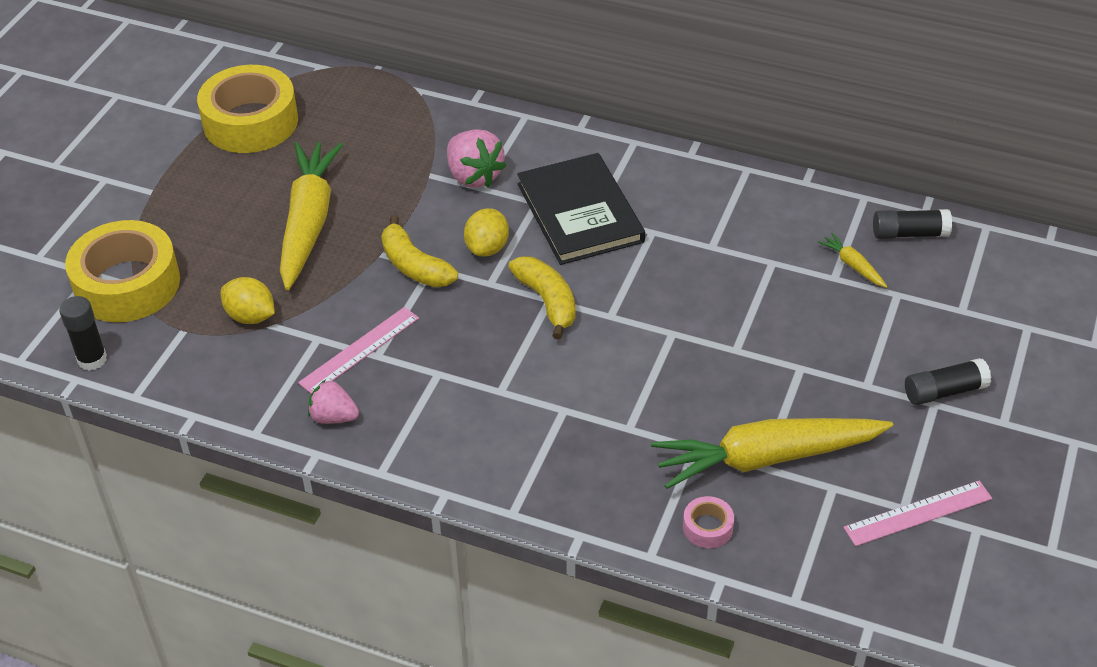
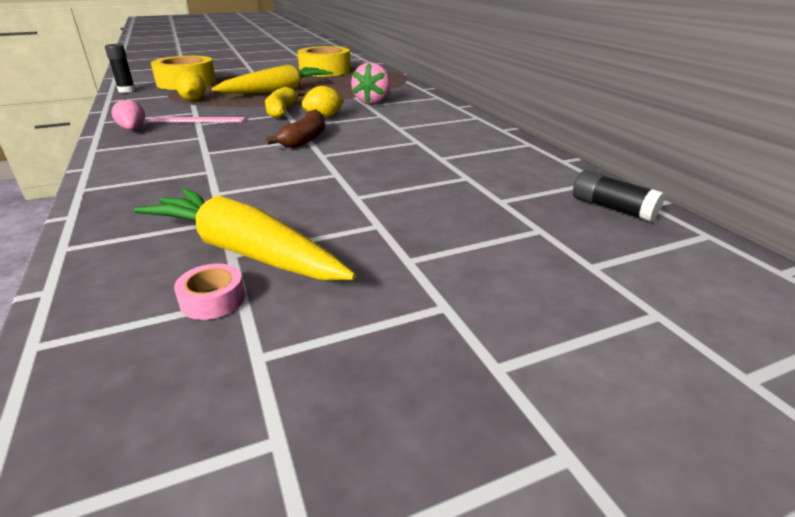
camera: 45 degrees right, 15 degrees down
yellow banana [508,256,576,340] -> brown banana [266,109,325,148]
black book [517,153,645,265] -> none
pink tape [683,496,734,548] -> pink tape moved to [174,264,245,320]
yellow carrot [817,232,888,288] -> none
pink ruler [843,480,992,546] -> none
black glue stick [905,358,991,405] -> none

